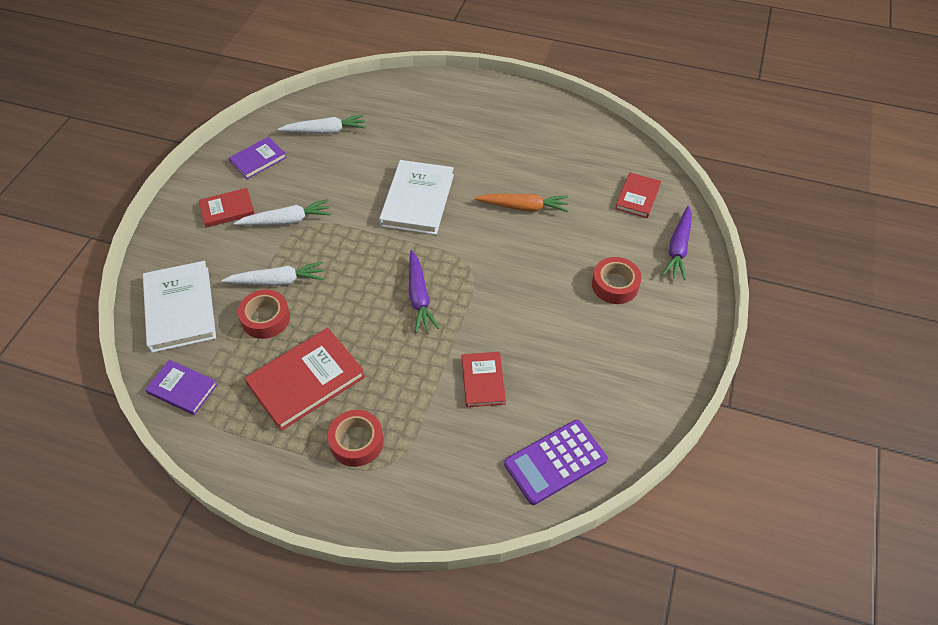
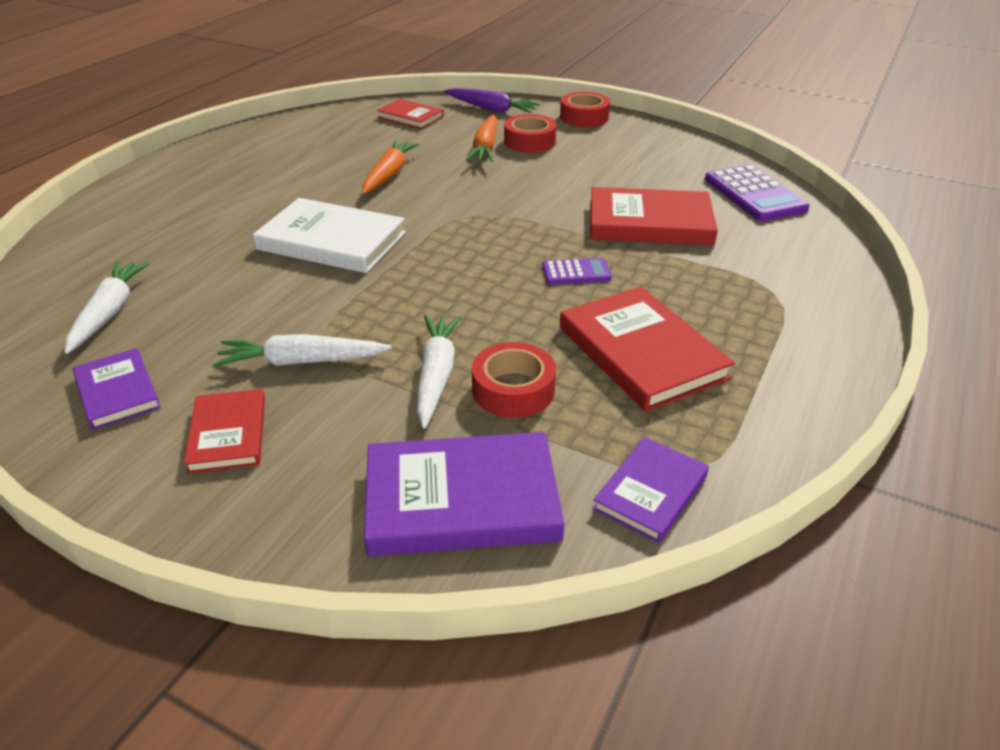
camera: 80 degrees left, 15 degrees down
white book [143,261,216,353] -> purple book [364,432,565,556]
white carrot [234,199,331,225] -> white carrot turned 90 degrees counterclockwise [214,334,391,367]
red tape [328,410,384,467] -> red tape moved to [560,92,610,127]
purple carrot [409,250,439,333] -> none
red book [462,352,506,407] -> red book [590,187,718,245], size x1.71
none -> orange carrot [466,114,497,162]
none -> purple calculator [542,258,612,285]

